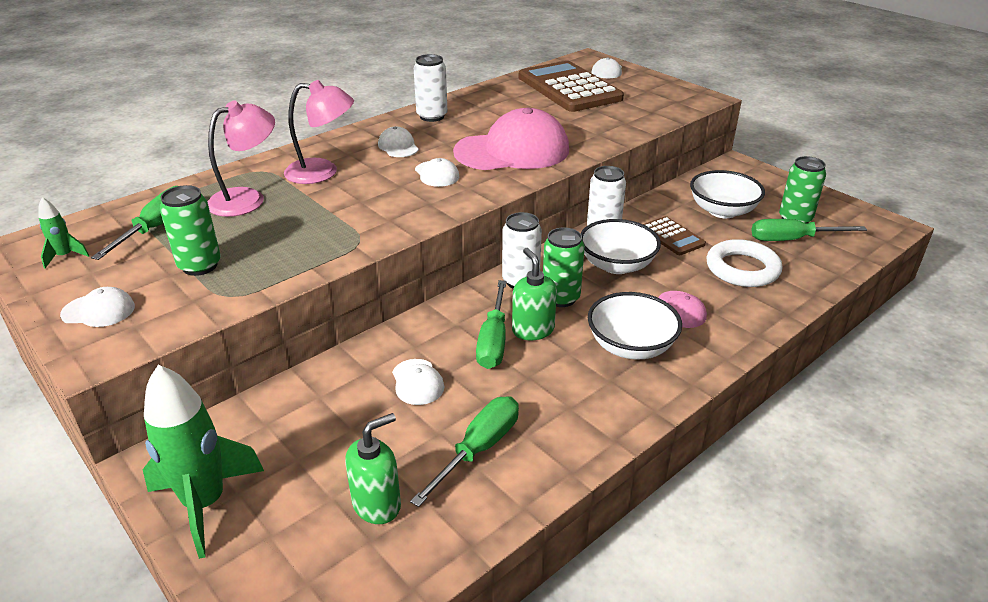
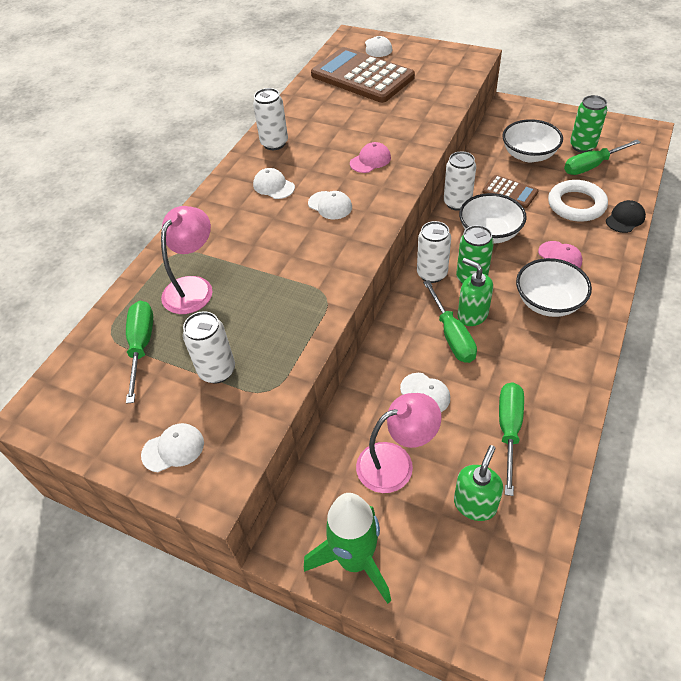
camera: 20 degrees left, 15 degrees up
green rocket [38,197,90,268] -> none
green can [160,185,221,276] -> white can [183,311,235,384]
pink lamp [284,80,354,184] -> pink lamp moved to [356,393,441,493]
pink cap [453,108,569,170] -> pink cap [350,142,391,173], size x0.43
none -> black cap [606,200,646,233]

